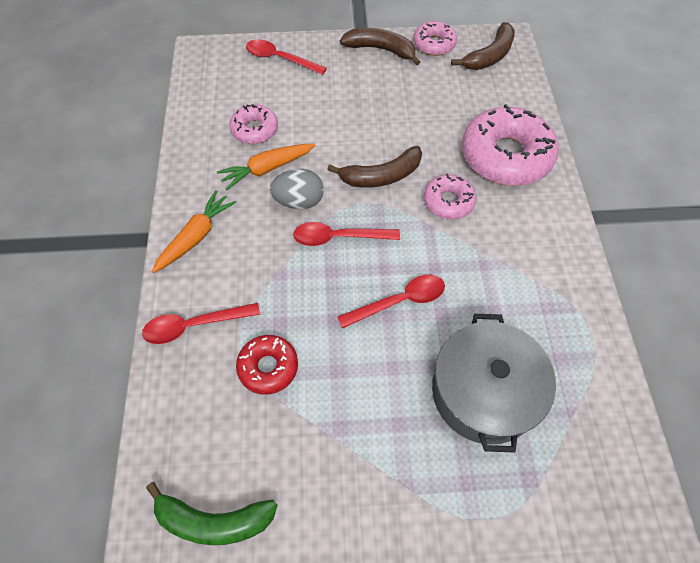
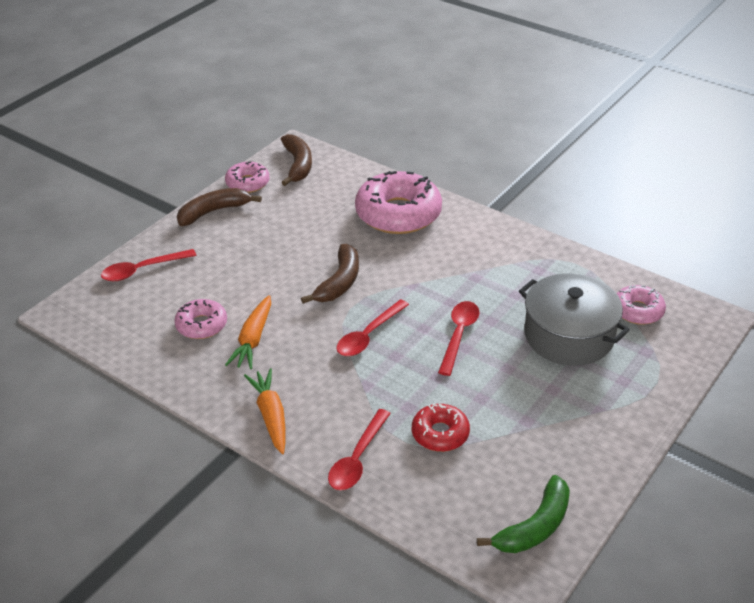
camera: 50 degrees left, 20 degrees down
grey egg [270,169,324,209] -> none
pink donut [424,174,476,219] -> pink donut moved to [616,285,666,325]

